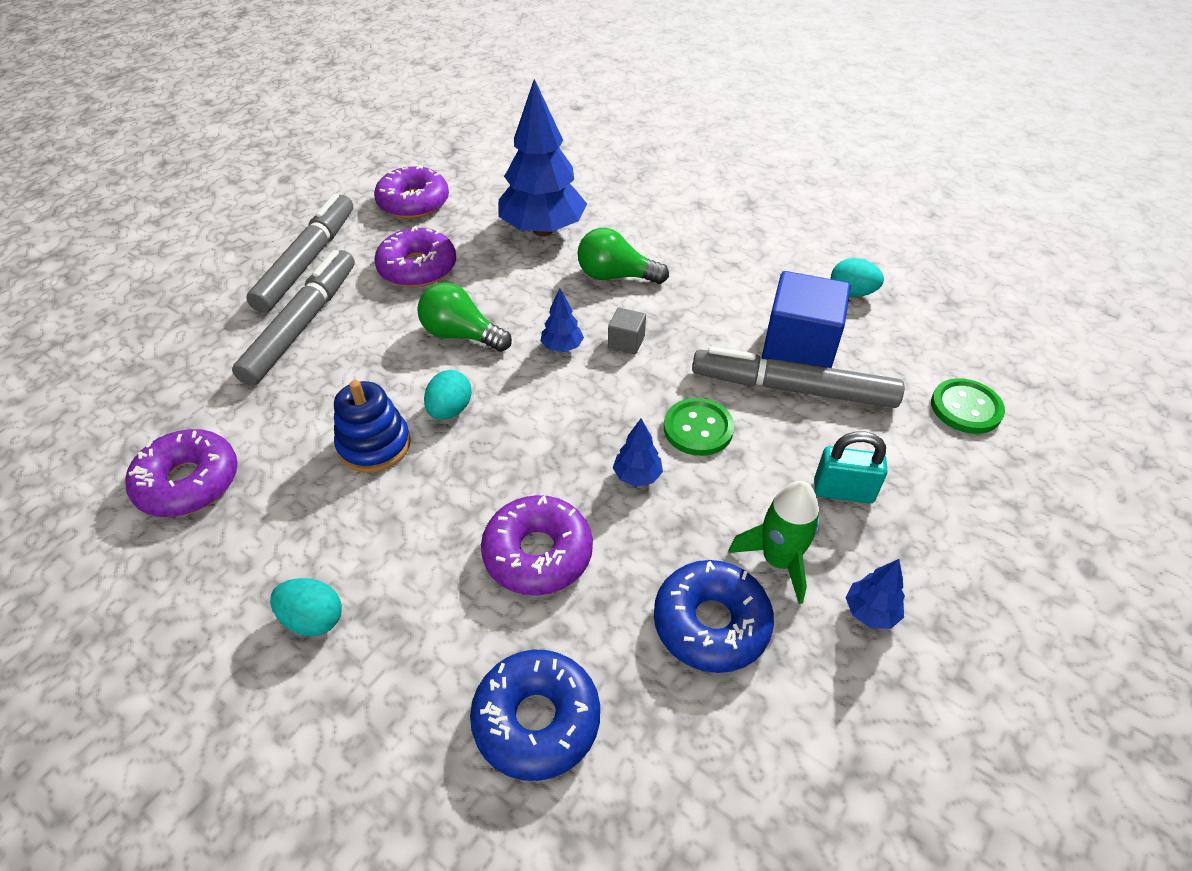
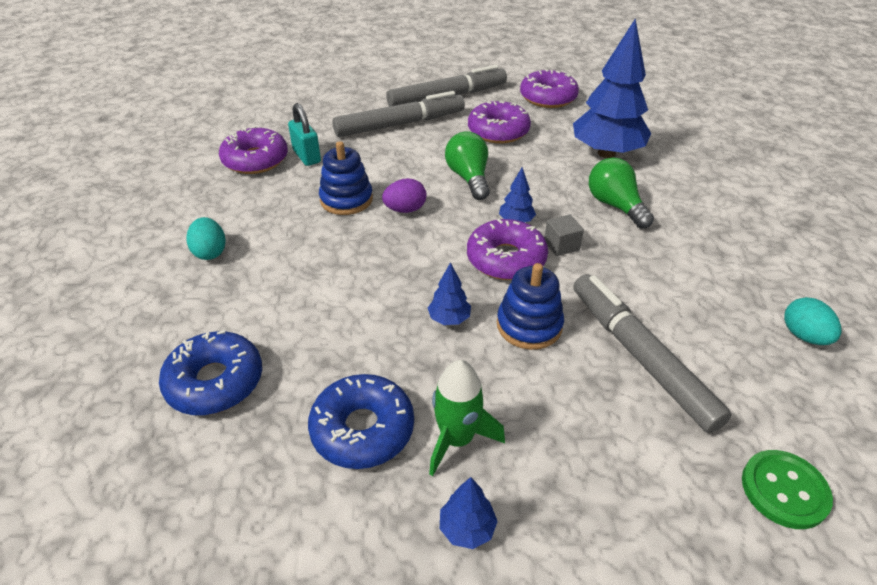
camera: 50 degrees right, 5 degrees down
turquoise egg [424,370,472,420] -> purple egg [382,178,427,213]
purple donut [481,495,593,595] -> purple donut moved to [467,219,548,280]
green button [664,398,734,456] -> blue stacking toy [497,263,564,350]
blue cube [761,271,851,368] -> none
turquoise padlock [814,431,888,503] -> turquoise padlock moved to [288,103,321,166]

